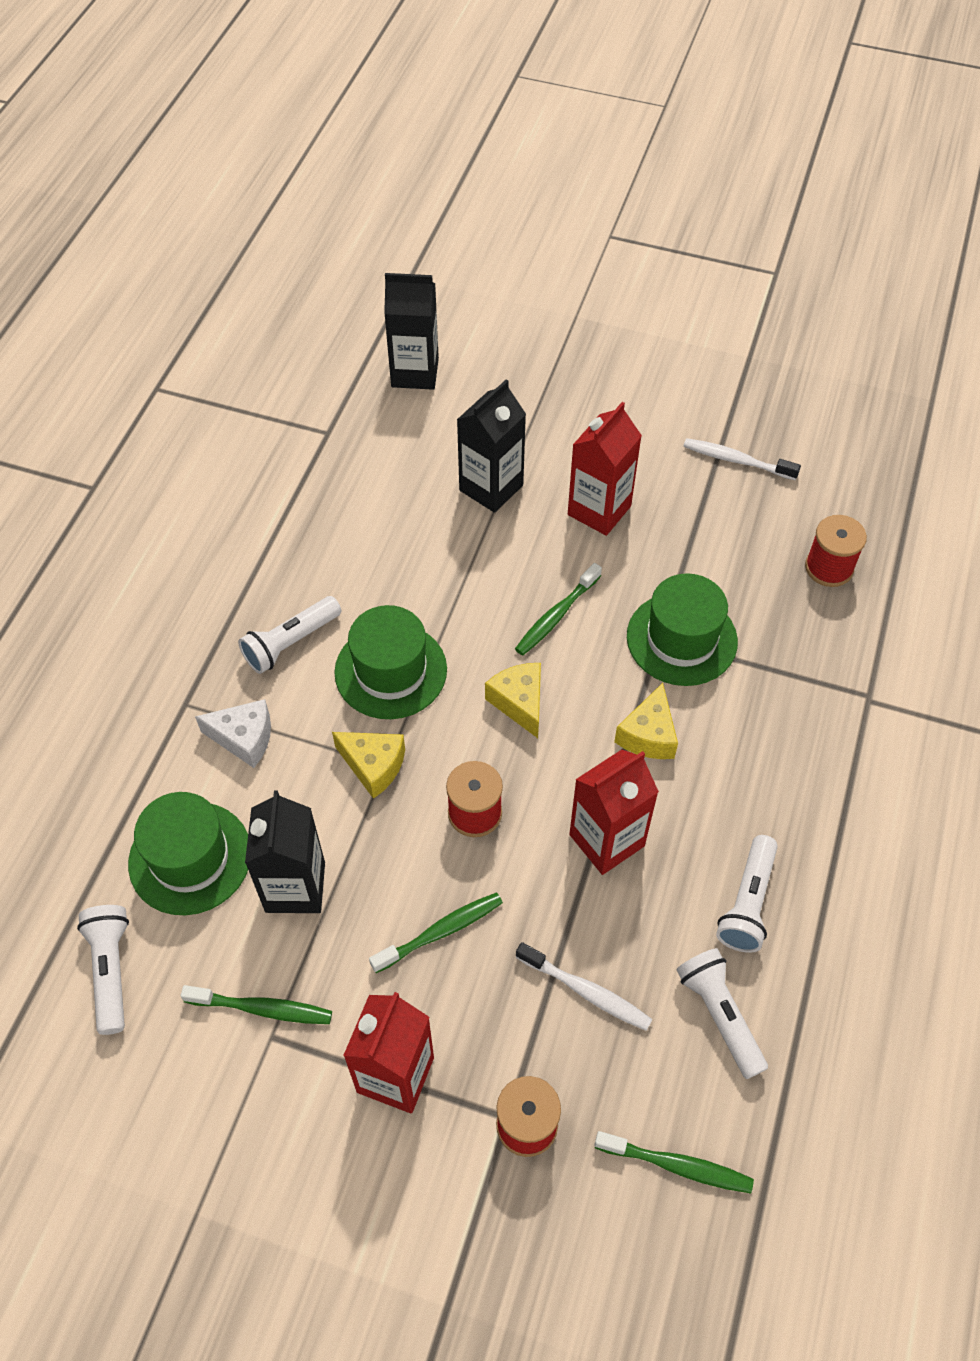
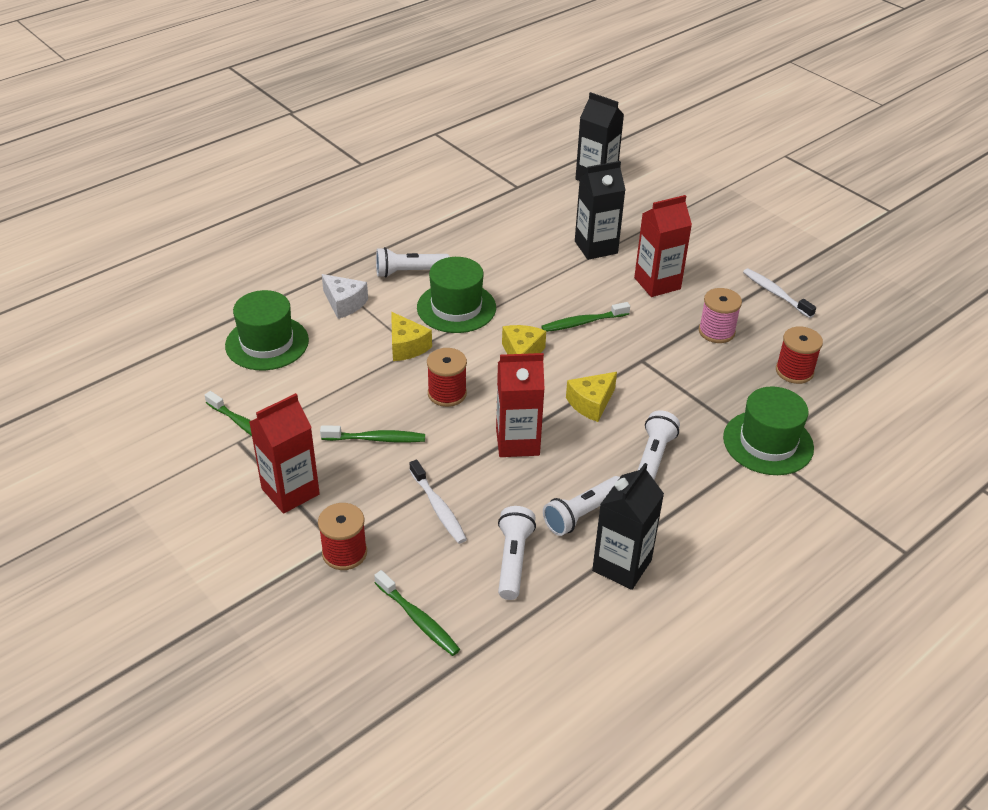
camera: 30 degrees right, 15 degrees down
white flashlight [77,905,129,1035] -> white flashlight moved to [637,410,680,480]
black carton [245,791,325,913] -> black carton moved to [592,463,664,590]
green hat [627,573,738,686] -> green hat moved to [723,386,814,475]
none -> pink spool [699,288,742,343]

